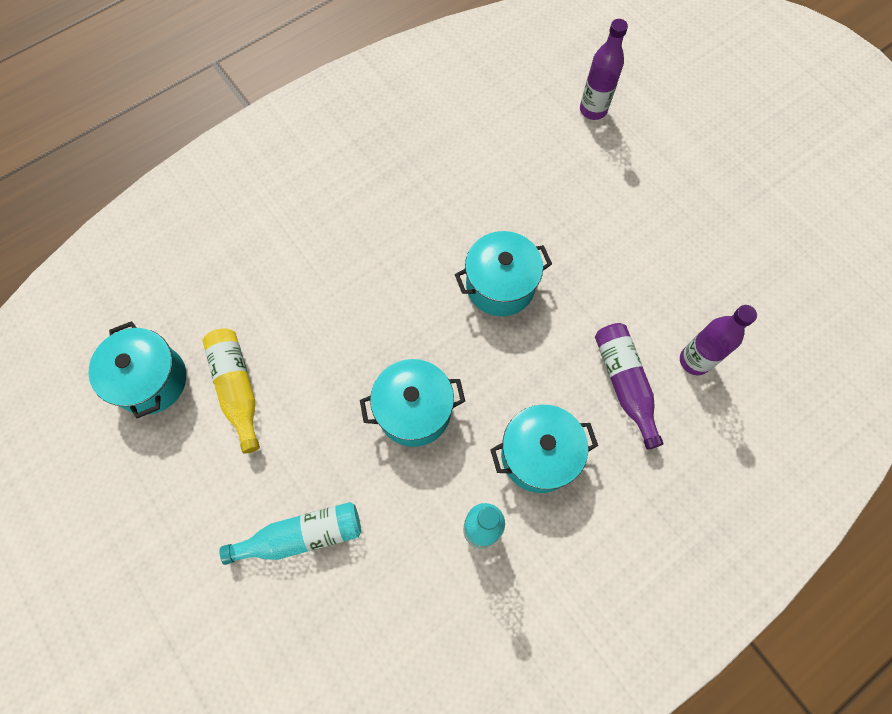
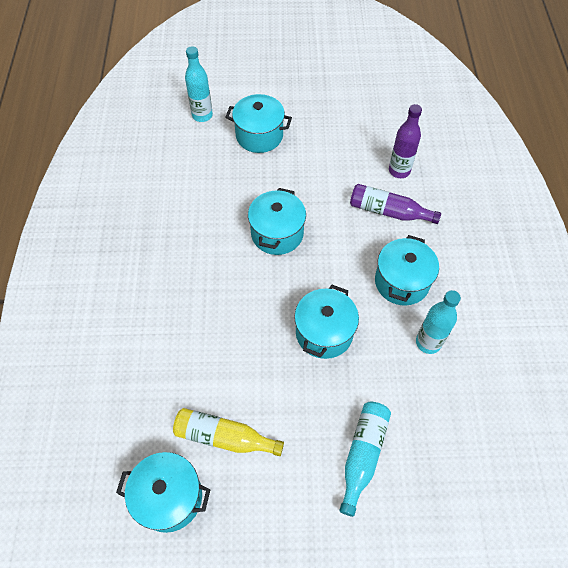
camera: 55 degrees left, 10 degrees down
purple bottle [580,19,628,120] -> turquoise bottle [185,46,213,122]
none -> turquoise pot [226,94,292,153]

